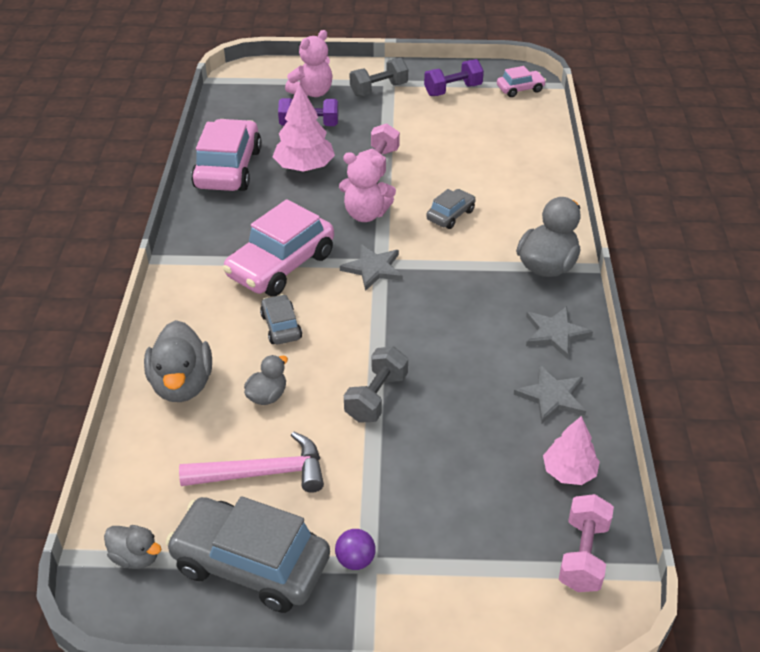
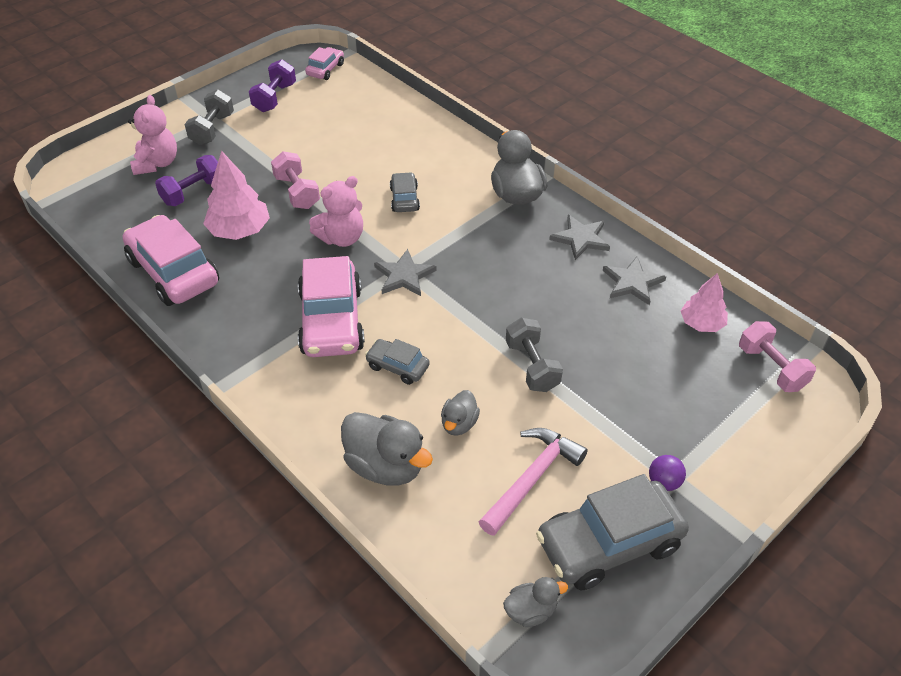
camera: 45 degrees left, 5 degrees up
grey duck [244,355,288,405] -> grey duck turned 150 degrees counterclockwise [441,390,480,436]

